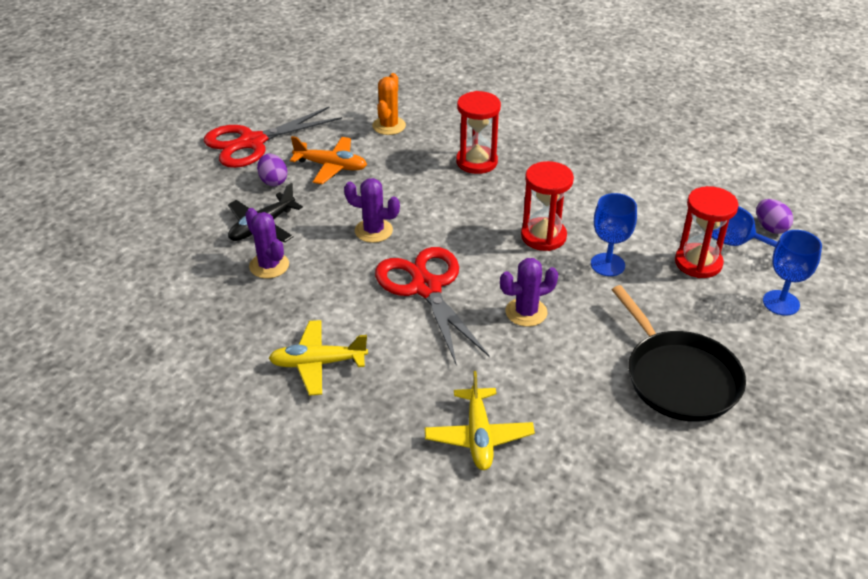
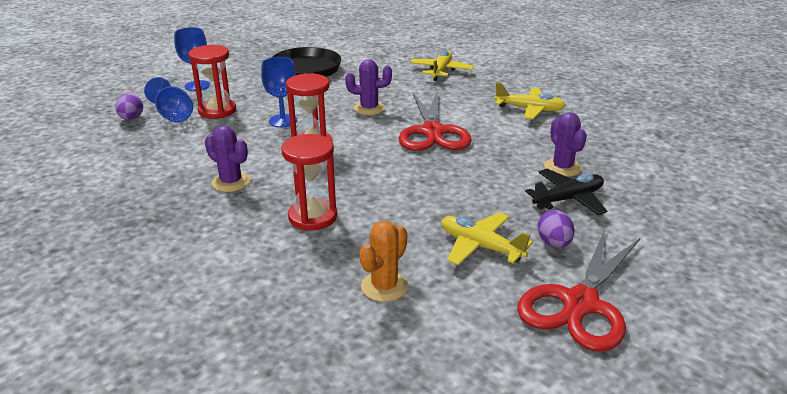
camera: 160 degrees left, 10 degrees down
red scissors [204,107,342,168] -> red scissors turned 135 degrees clockwise [517,230,640,352]
orange plane [290,136,367,184] -> yellow plane [441,212,533,265]
purple cactus [344,178,400,243] -> purple cactus moved to [205,126,250,192]

